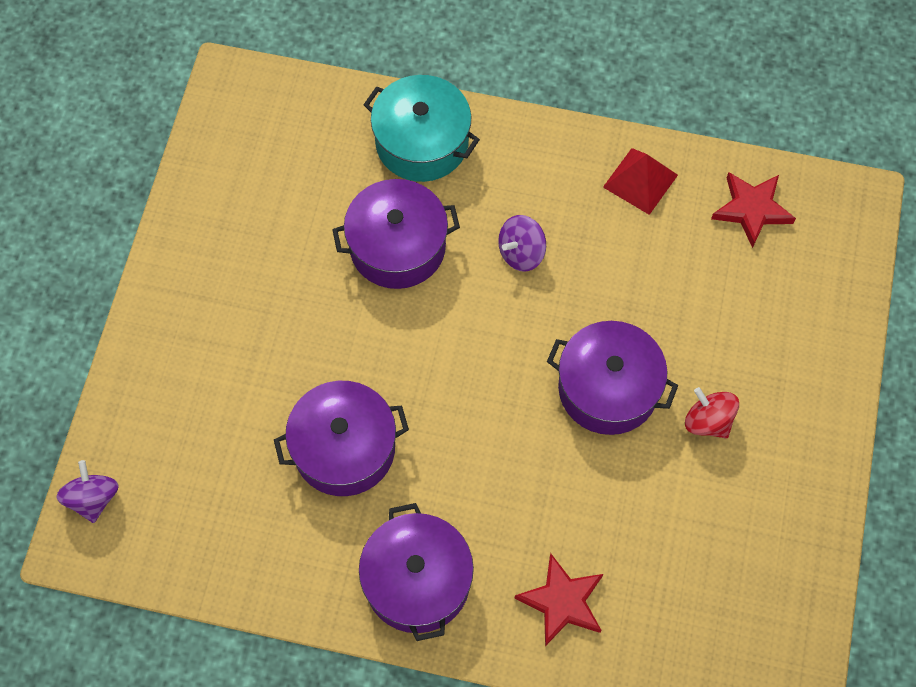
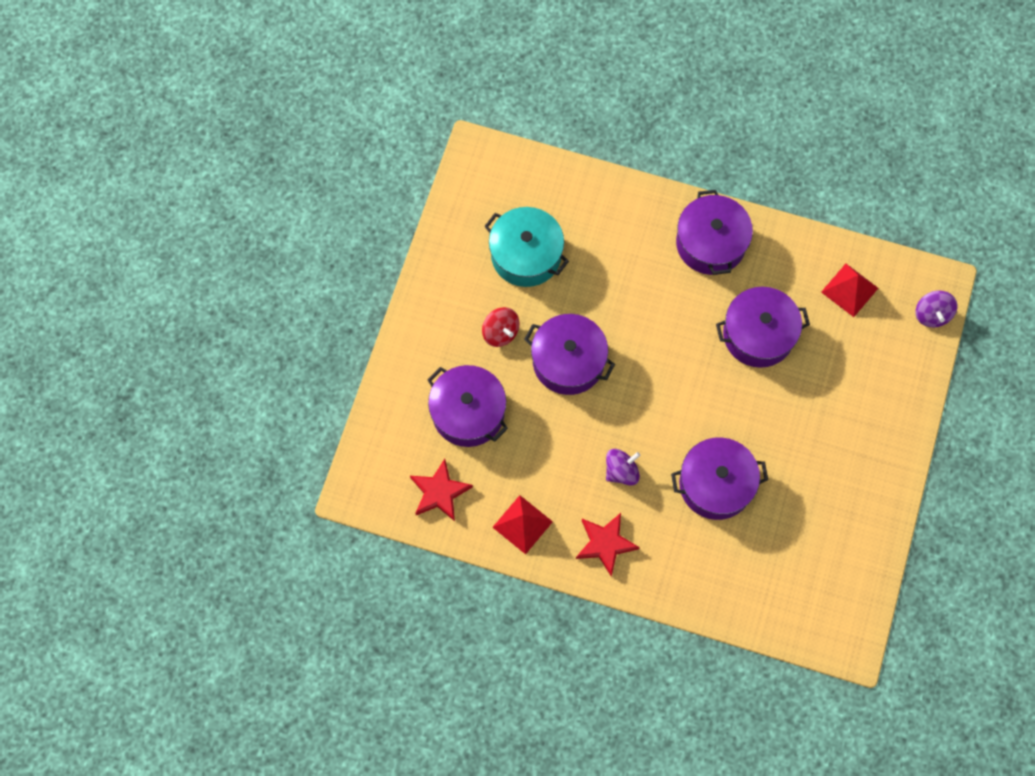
camera: 175 degrees left, 5 degrees up
turquoise pot [363,75,480,182] -> turquoise pot moved to [484,207,569,287]
red star [515,553,603,646] -> red star moved to [576,513,640,576]
none -> purple pot [428,365,508,447]
none -> red pyramid [821,264,878,317]

